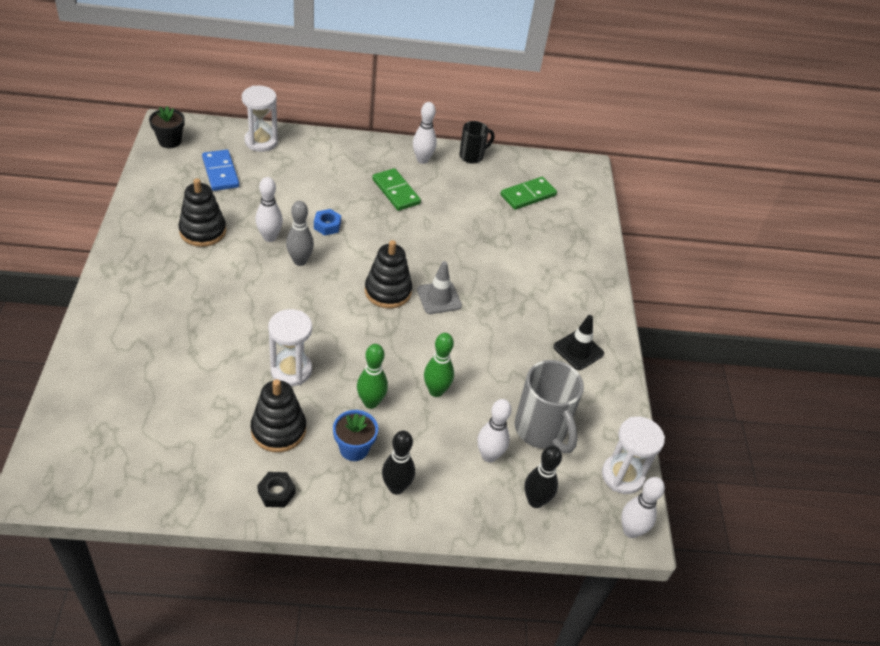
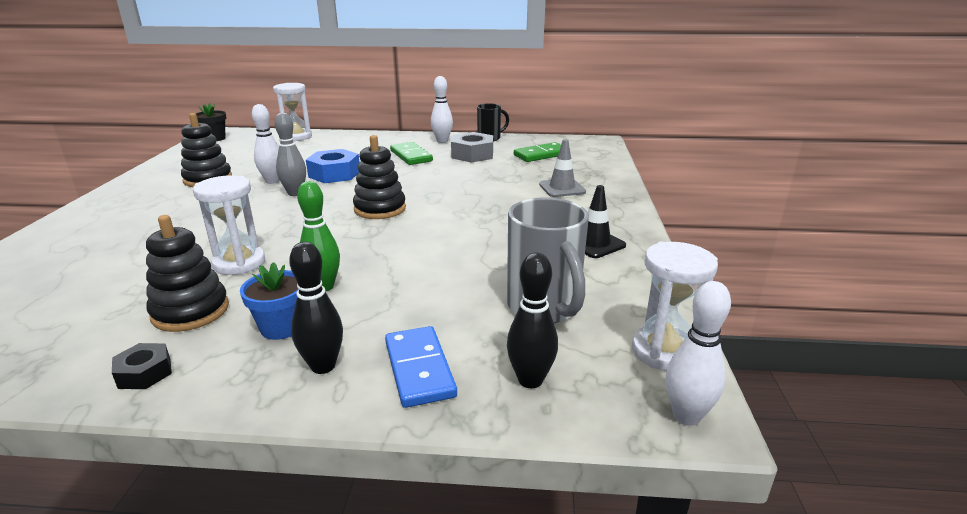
camera: 10 degrees right, 20 degrees down
blue domino [202,150,239,191] -> blue domino moved to [385,326,457,408]
blue nut [314,209,341,236] -> blue nut [306,149,359,183], size x1.78
grey traffic cone [417,261,462,314] -> grey traffic cone moved to [539,139,586,197]
green bowling pin [424,333,454,397] -> none
white bowling pin [477,399,511,462] -> none
none -> grey nut [451,132,493,163]

